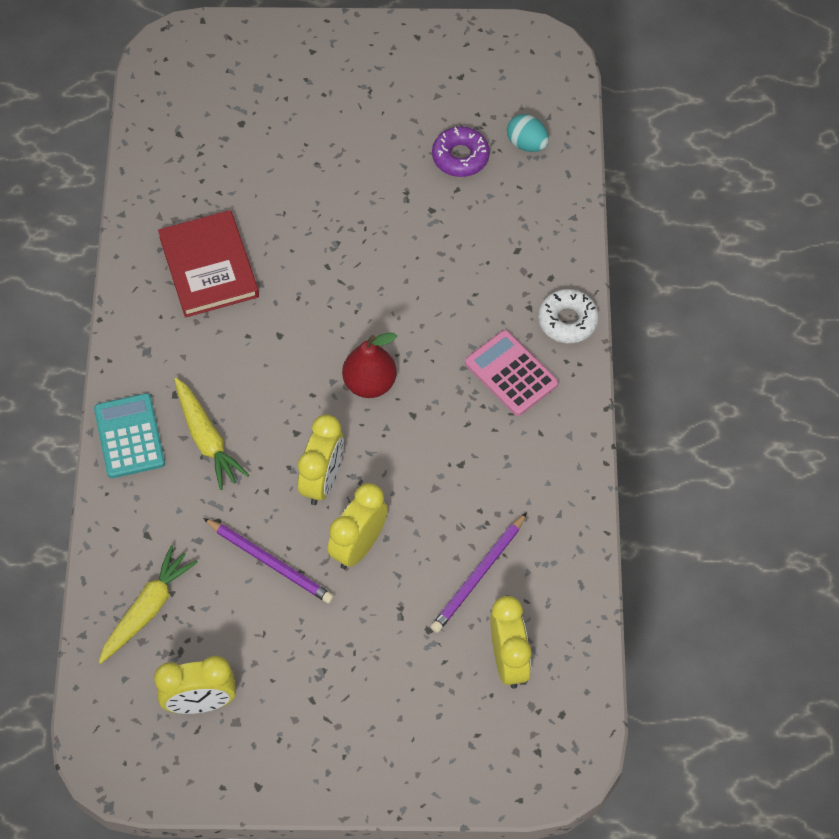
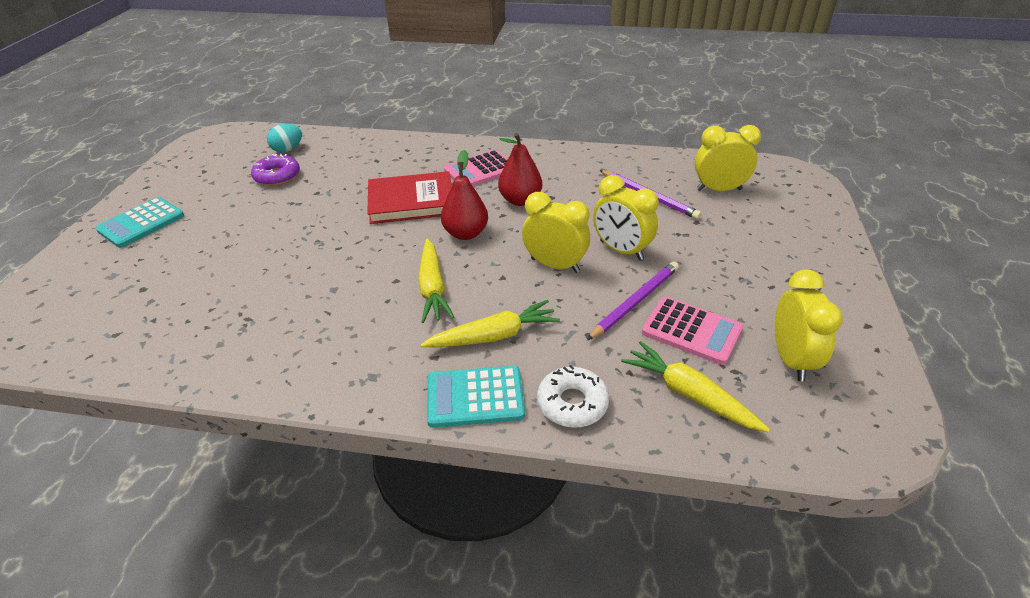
camera: 80 degrees left, 20 degrees down
red book [158,210,259,318] -> red book moved to [367,171,452,224]
white donut [538,289,599,343] -> white donut moved to [537,365,609,428]
none -> turquoise calculator [96,197,184,248]
none -> yellow carrot [418,239,455,323]
none -> red pear [498,133,542,206]
none -> pink calculator [642,297,743,365]

